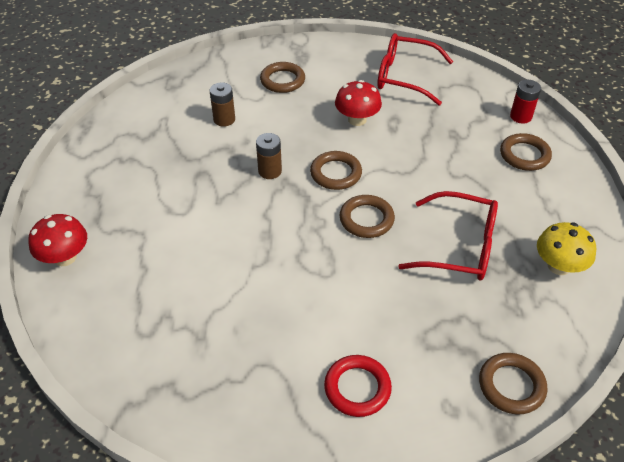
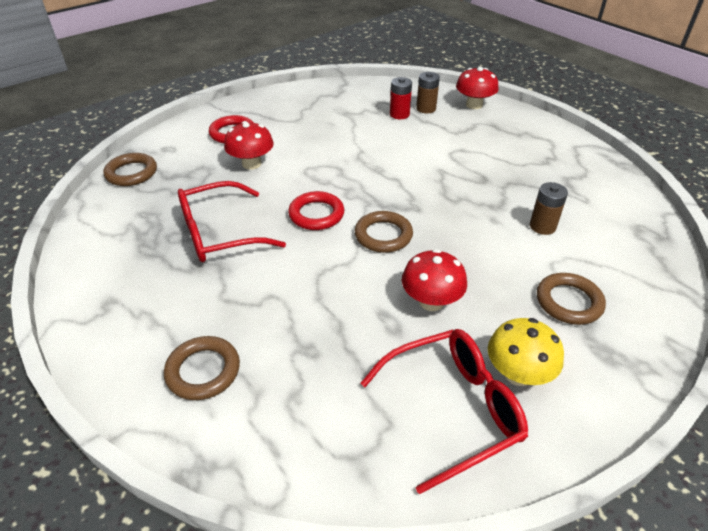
camera: 140 degrees right, 5 degrees down
brown battery [256,133,282,179] -> brown battery moved to [416,72,440,113]
brown ring [339,195,395,238] -> red ring [288,191,344,230]
red battery [510,80,541,124] -> red battery moved to [390,77,412,119]
yellow mushroom [537,222,596,275] -> yellow mushroom moved to [488,318,564,386]
none -> red mushroom [224,121,274,170]

